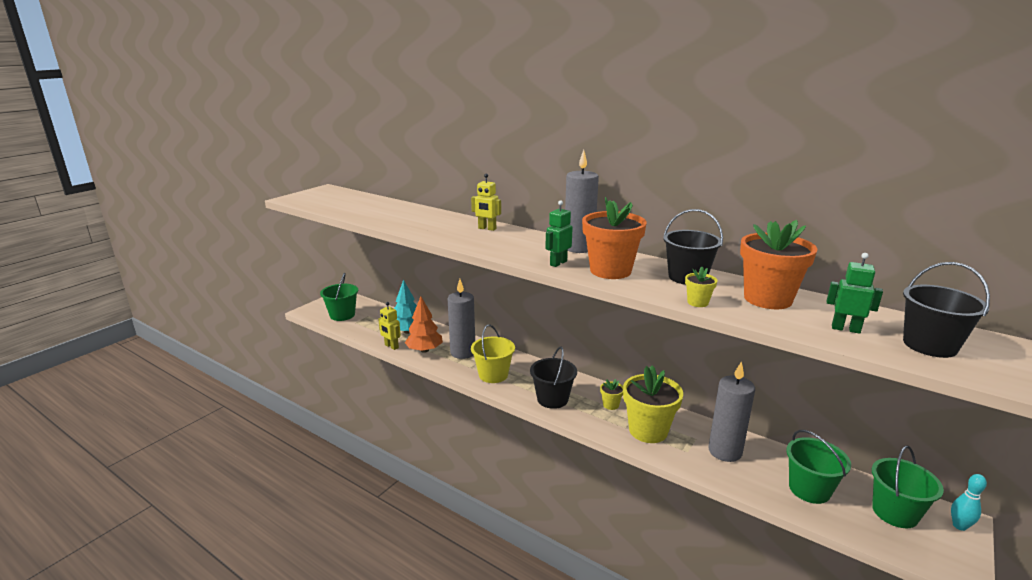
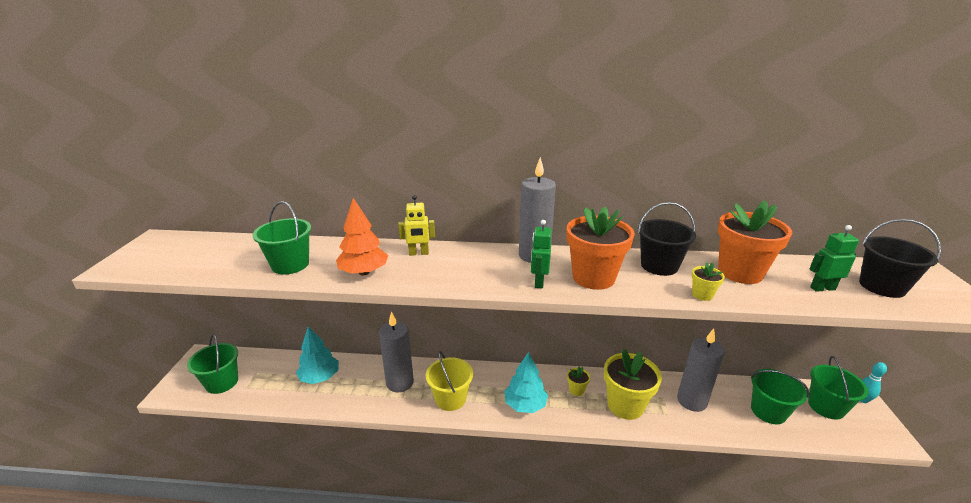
camera: 30 degrees left, 5 degrees up
yellow robot [378,302,401,350] -> none
orange tree [405,297,443,353] -> orange tree moved to [336,198,388,275]
black bucket [530,346,577,409] -> turquoise tree [504,352,548,413]
none -> green bucket [252,201,311,274]

